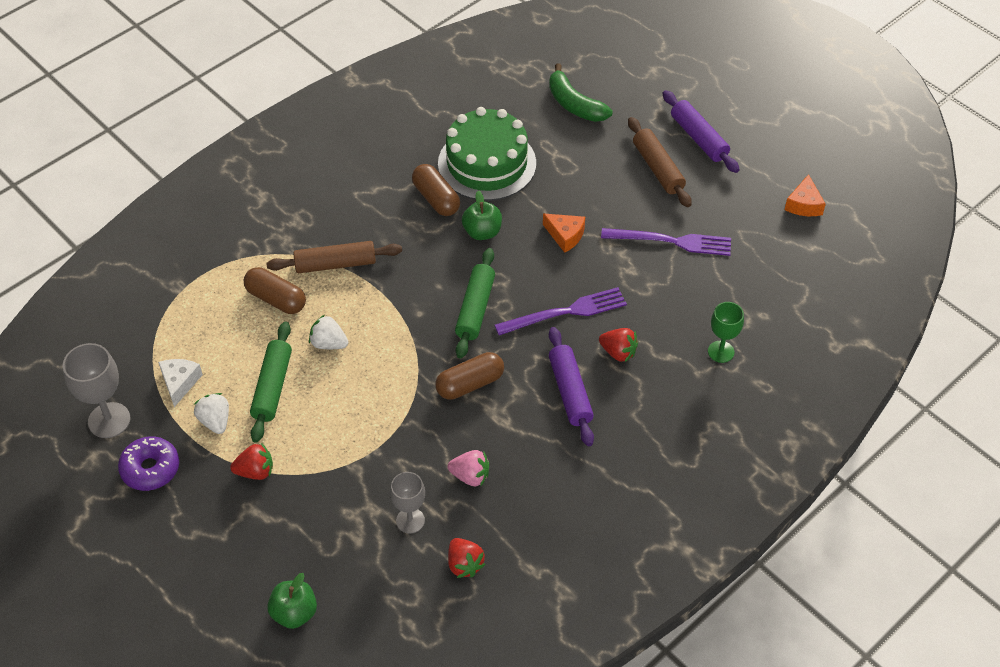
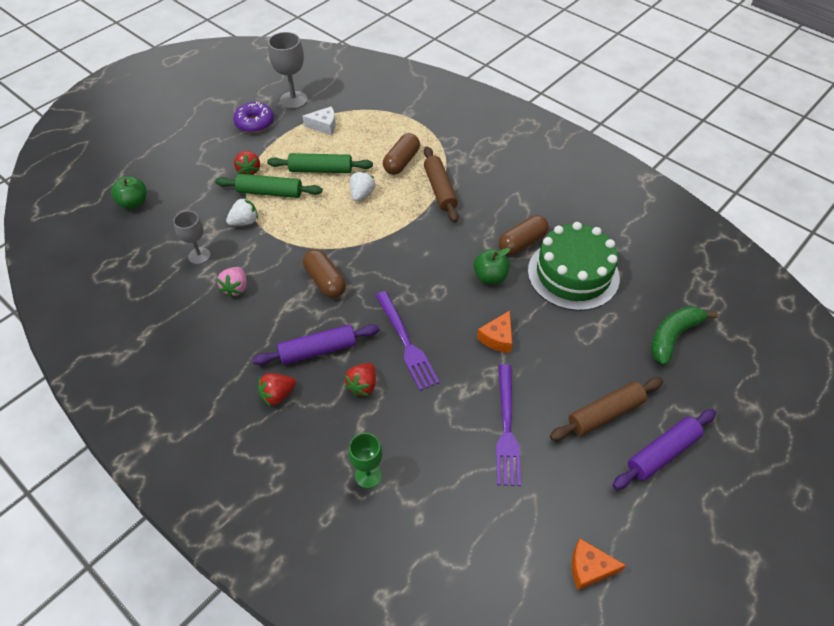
camera: 85 degrees right, 0 degrees up
white strawberry [194,393,229,434] -> white strawberry moved to [226,197,258,226]
red strawberry [448,538,486,578] -> red strawberry moved to [258,373,296,407]
green rolling pin [455,248,495,359] -> green rolling pin moved to [215,174,322,198]

